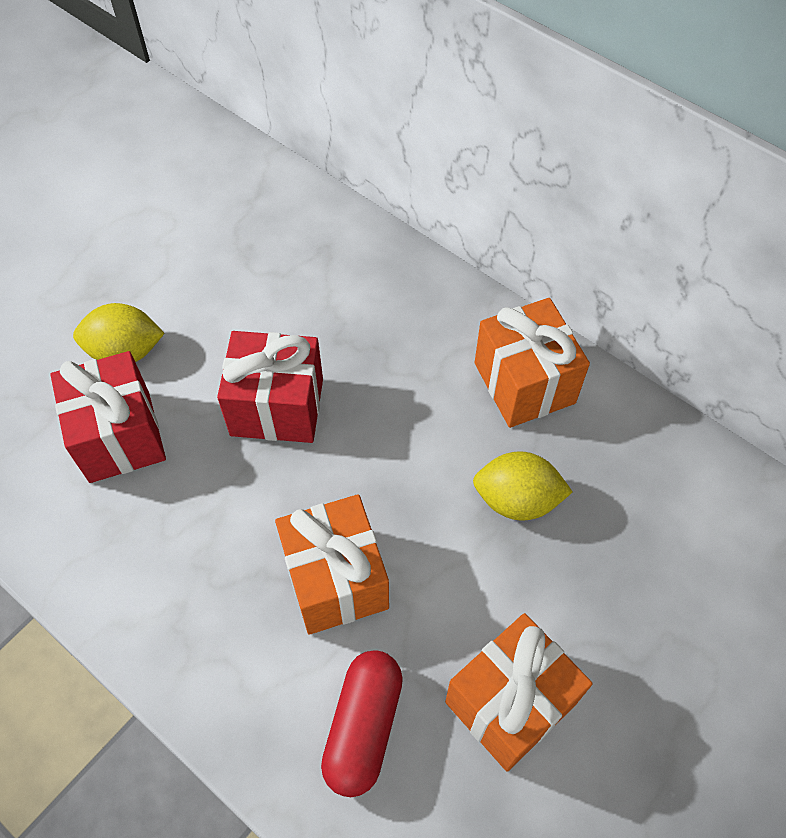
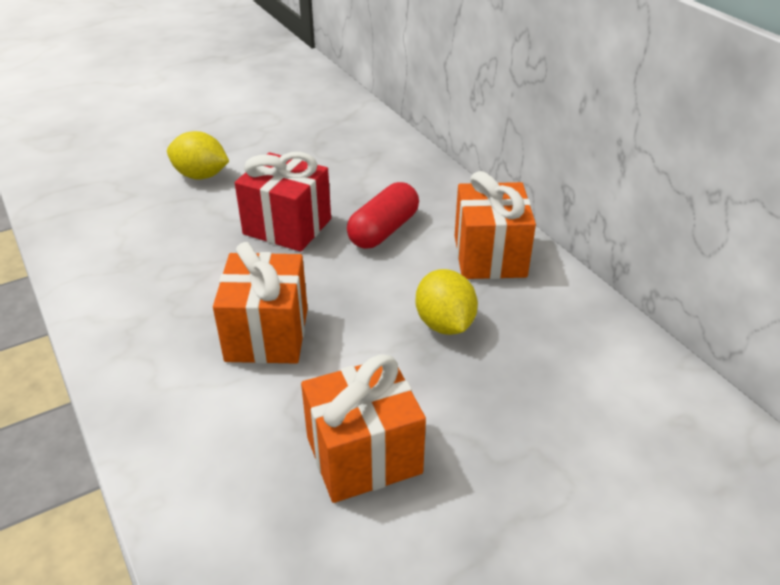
camera: 20 degrees right, 20 degrees down
red gift [50,351,166,483] -> none
red capsule [321,650,403,797] -> red capsule moved to [347,182,419,249]
yellow lemon [473,451,573,521] -> yellow lemon turned 45 degrees clockwise [416,269,478,335]

